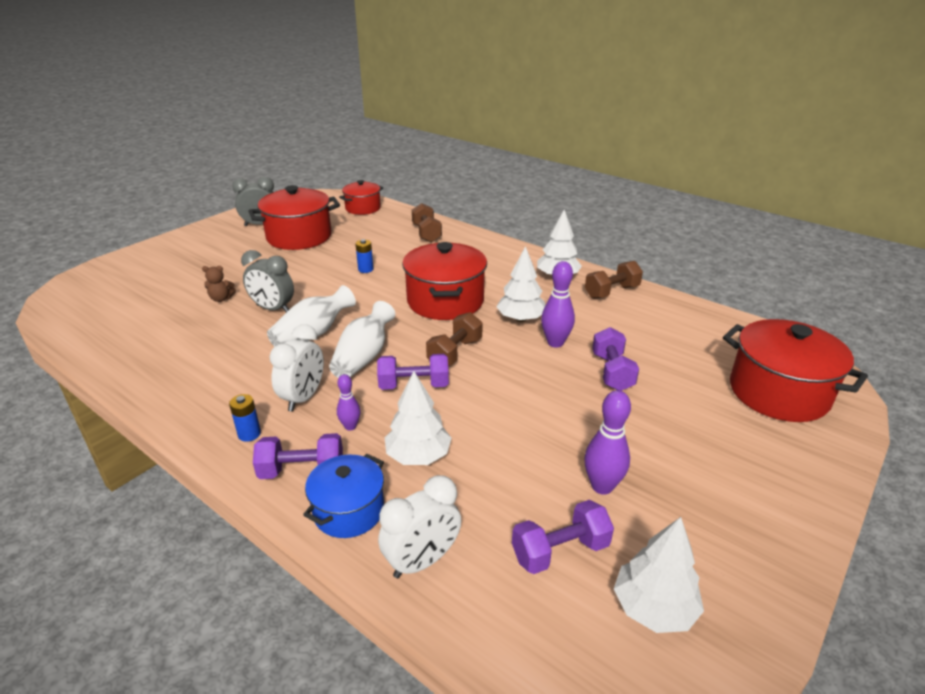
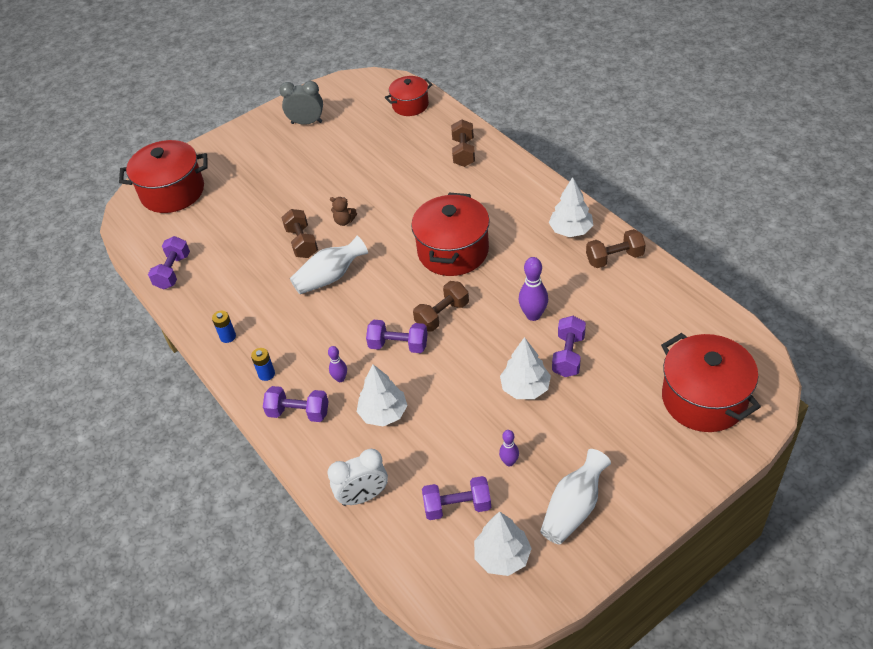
camera: 20 degrees right, 15 degrees up
brown teddy bear [202,266,236,302] -> brown teddy bear moved to [330,197,357,226]
grey clock [241,250,294,312] -> brown dumbbell [282,209,318,258]
red pot [249,185,340,250] -> red pot moved to [119,140,208,213]
white clock [270,324,324,412] -> none
blue pot [303,454,384,538] -> none
white vase [329,301,395,378] -> white vase moved to [540,449,611,544]
blue battery [355,239,373,273] -> blue battery moved to [212,311,236,343]
white tree [496,246,545,322] -> white tree moved to [500,337,551,399]
purple bowling pin [584,390,631,495] -> purple bowling pin [499,430,519,466], size x0.60
none -> purple dumbbell [148,236,190,289]

